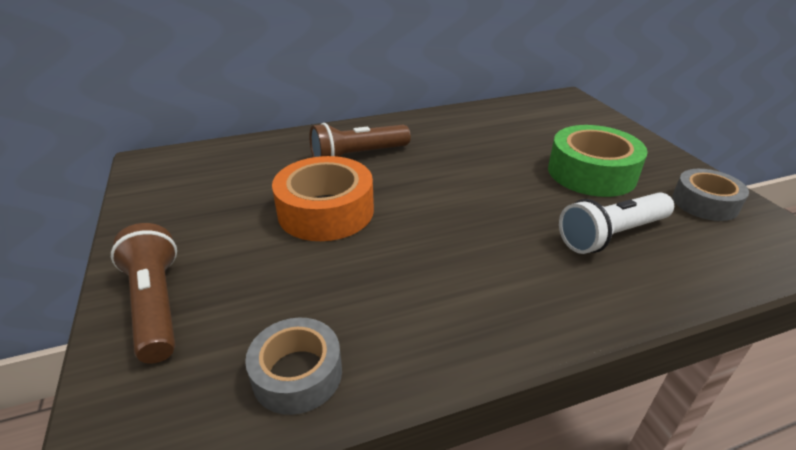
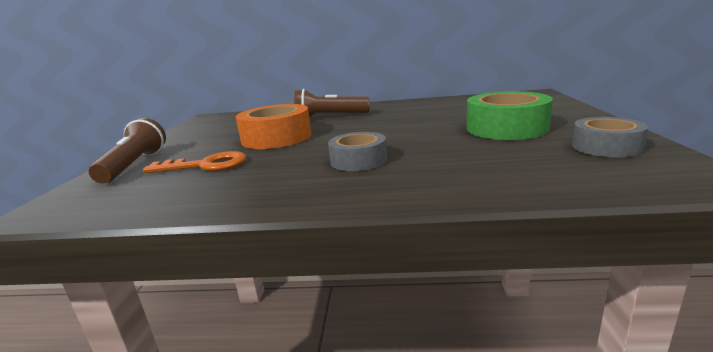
camera: 25 degrees right, 15 degrees down
grey tape [245,318,342,415] -> grey tape moved to [328,132,387,171]
white flashlight [559,192,674,254] -> none
none -> orange key [143,151,246,173]

